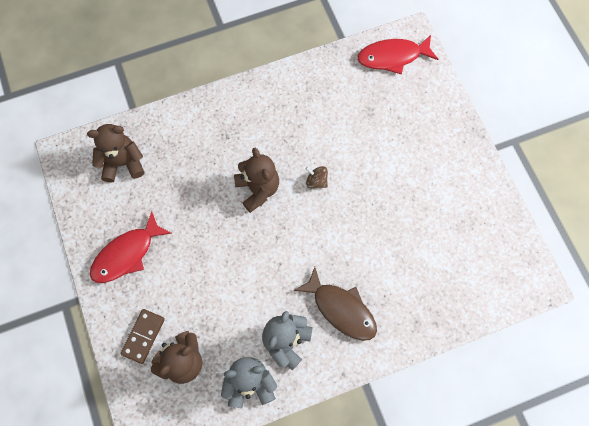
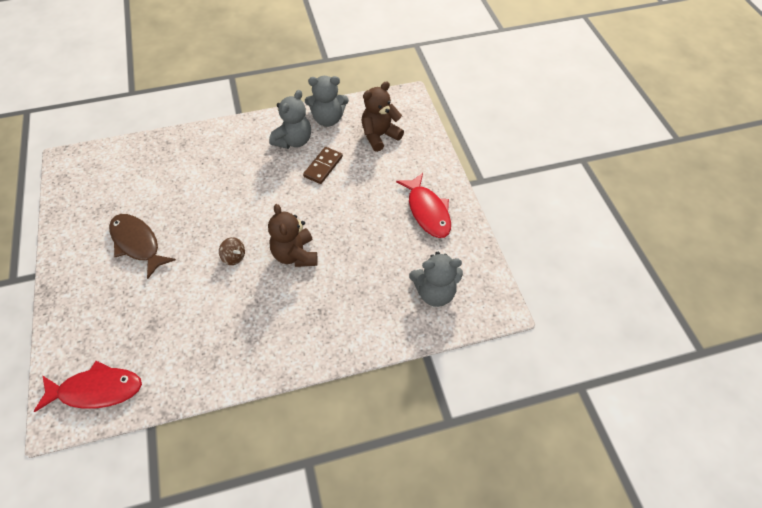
camera: 175 degrees left, 15 degrees down
brown teddy bear [87,124,144,183] -> grey teddy bear [409,252,463,307]
red fish [90,211,172,283] -> red fish turned 105 degrees clockwise [396,173,451,238]
brown domino [120,309,165,364] -> brown domino moved to [303,147,343,184]
brown fish [294,267,377,341] -> brown fish moved to [109,214,176,279]

